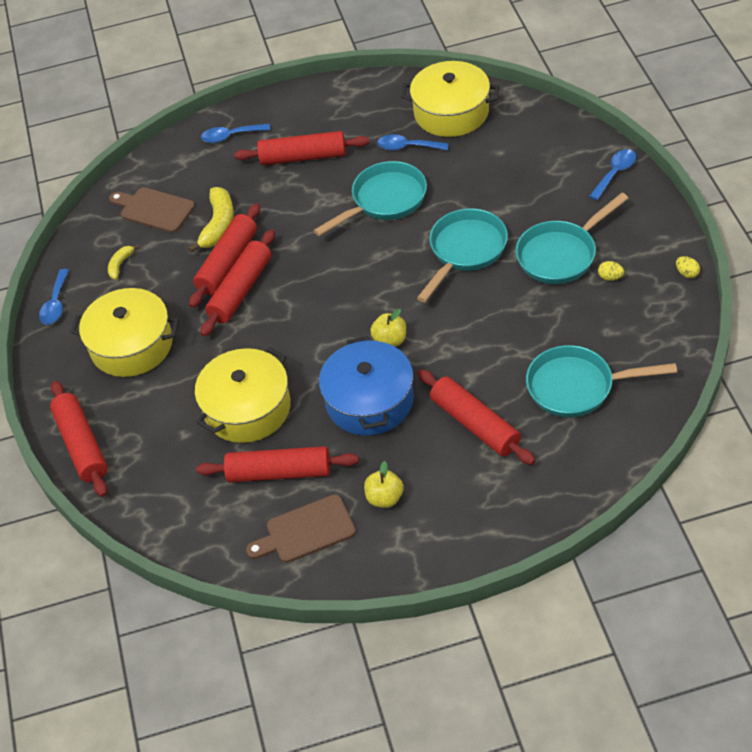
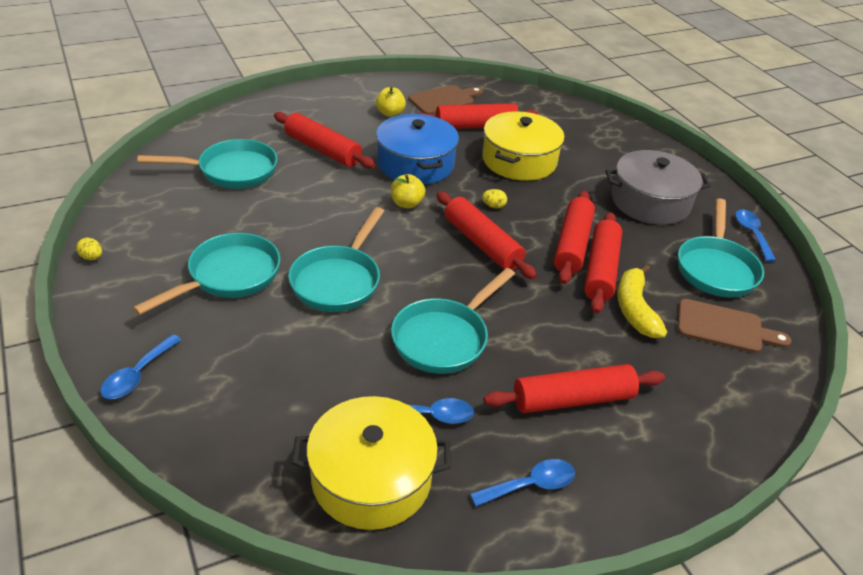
camera: 160 degrees right, 10 degrees down
red rolling pin [50,381,108,497] -> red rolling pin moved to [437,191,537,279]
yellow pot [71,288,179,377] -> grey pot [605,150,711,225]
yellow banana [108,245,139,279] -> turquoise pan [678,198,764,298]
blue spoon [201,124,270,143] -> blue spoon moved to [470,459,575,507]
yellow egg [598,261,624,281] -> yellow egg moved to [482,189,507,208]

